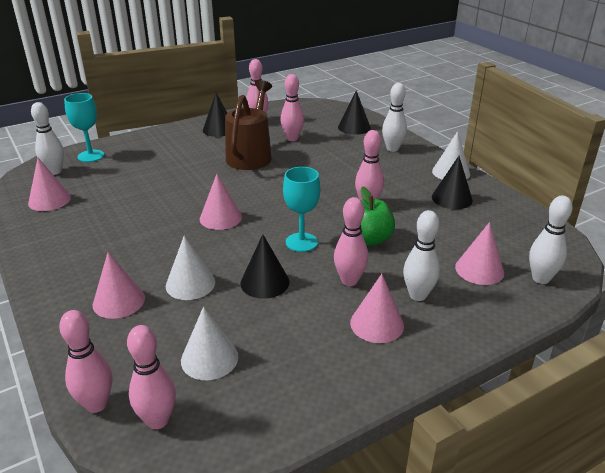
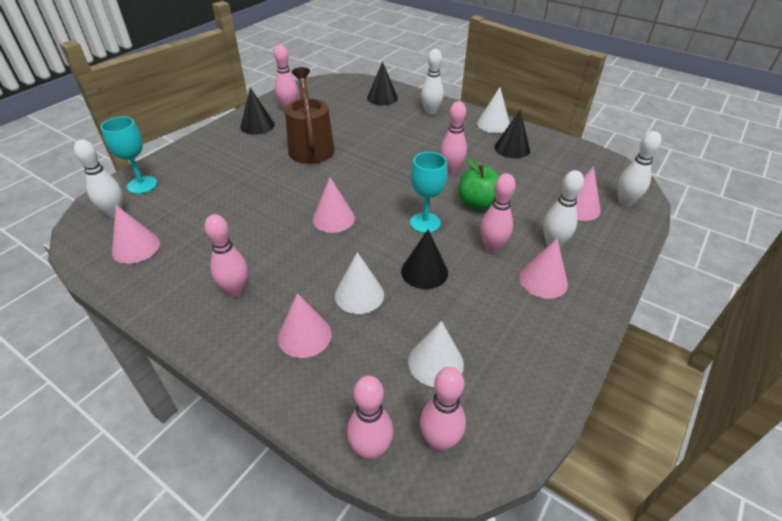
camera: 25 degrees left, 10 degrees up
pink bowling pin [280,74,304,141] -> pink bowling pin moved to [204,214,248,297]

